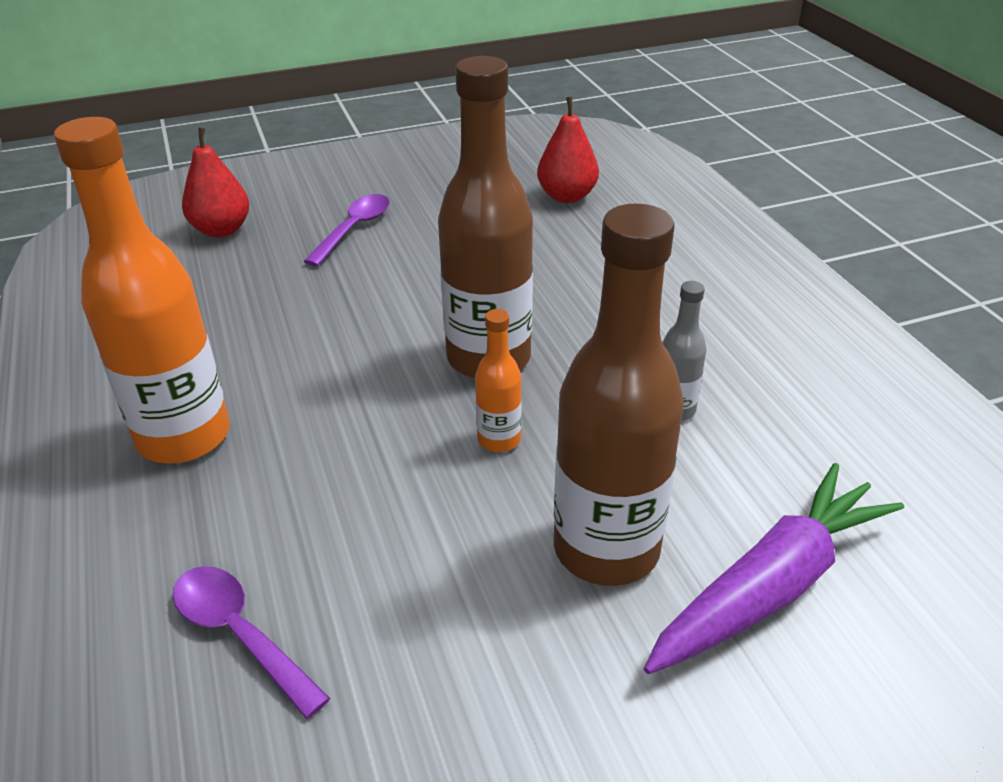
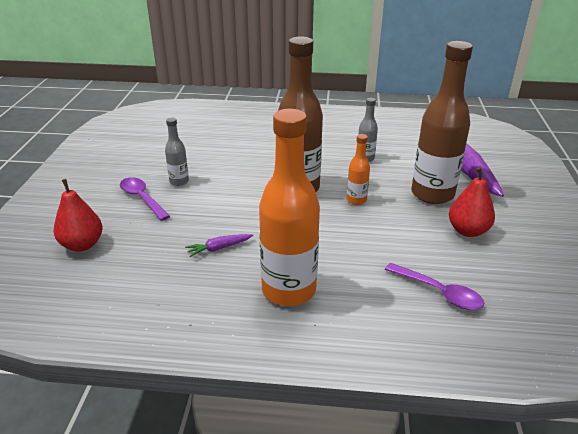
camera: 65 degrees left, 5 degrees down
purple spoon [173,566,330,719] -> purple spoon turned 120 degrees counterclockwise [385,263,484,310]
red pear [537,97,599,203] -> red pear moved to [449,167,495,237]
none -> grey bottle [165,118,189,186]
none -> purple carrot [185,234,253,257]

